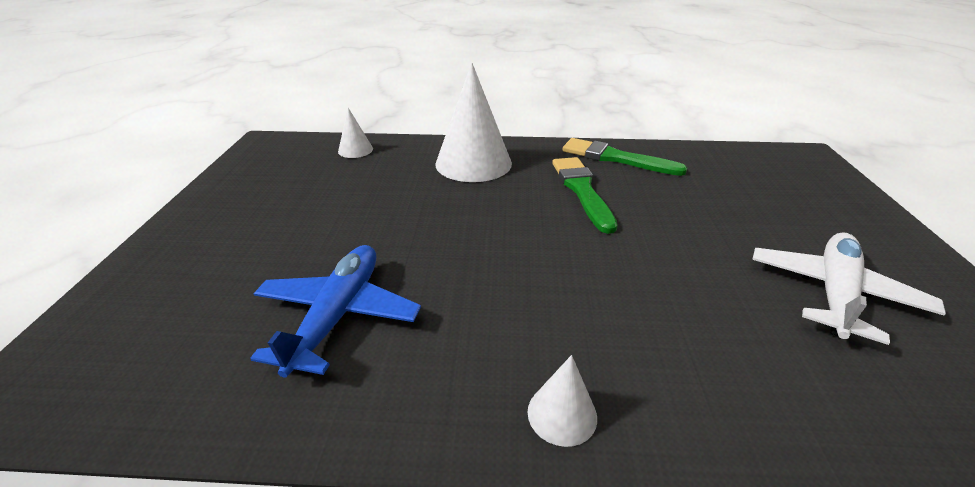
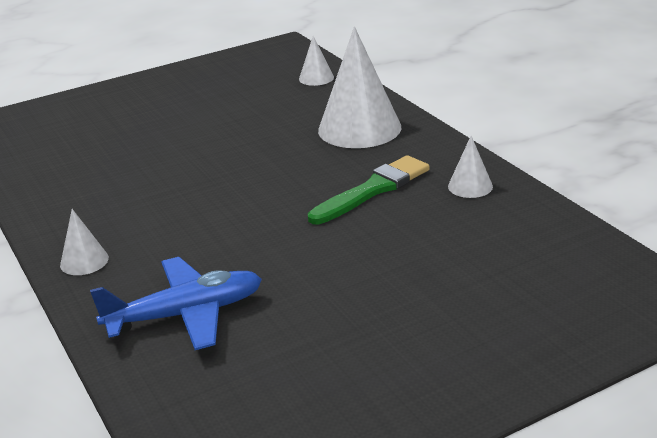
camera: 60 degrees right, 5 degrees down
blue plane [250,245,421,378] -> blue plane moved to [90,257,262,350]
green brush [563,138,687,176] -> white cone [448,136,493,198]
white plane [752,232,946,345] -> none

